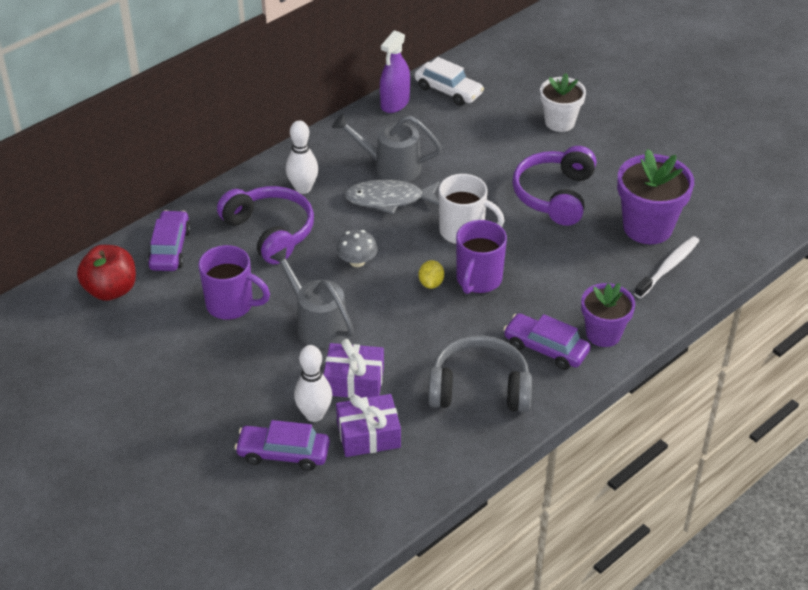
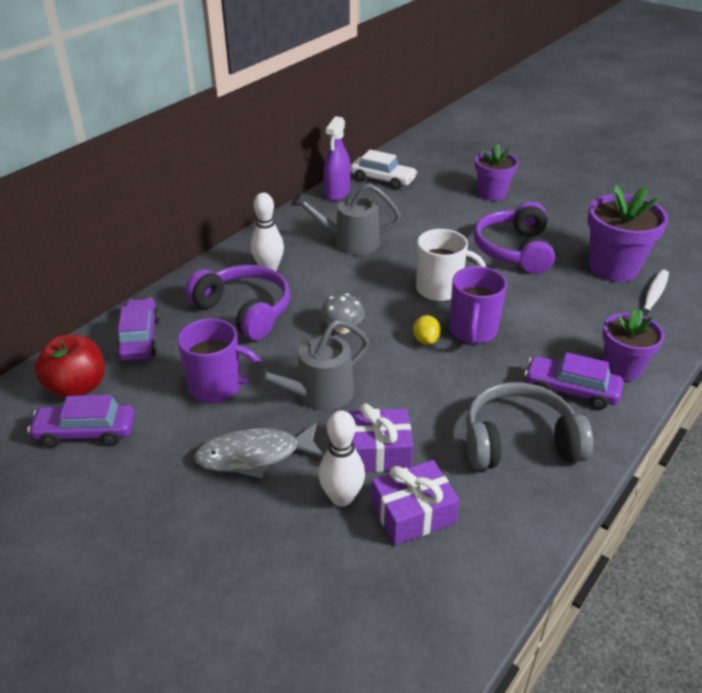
camera: 10 degrees left, 5 degrees down
purple car [234,420,330,471] -> purple car moved to [27,395,135,447]
grey watering can [269,247,354,348] -> grey watering can turned 75 degrees counterclockwise [248,319,370,411]
grey fish [344,180,439,215] -> grey fish moved to [194,423,324,479]
white flower pot [540,73,586,132] -> purple flower pot [475,144,518,201]

